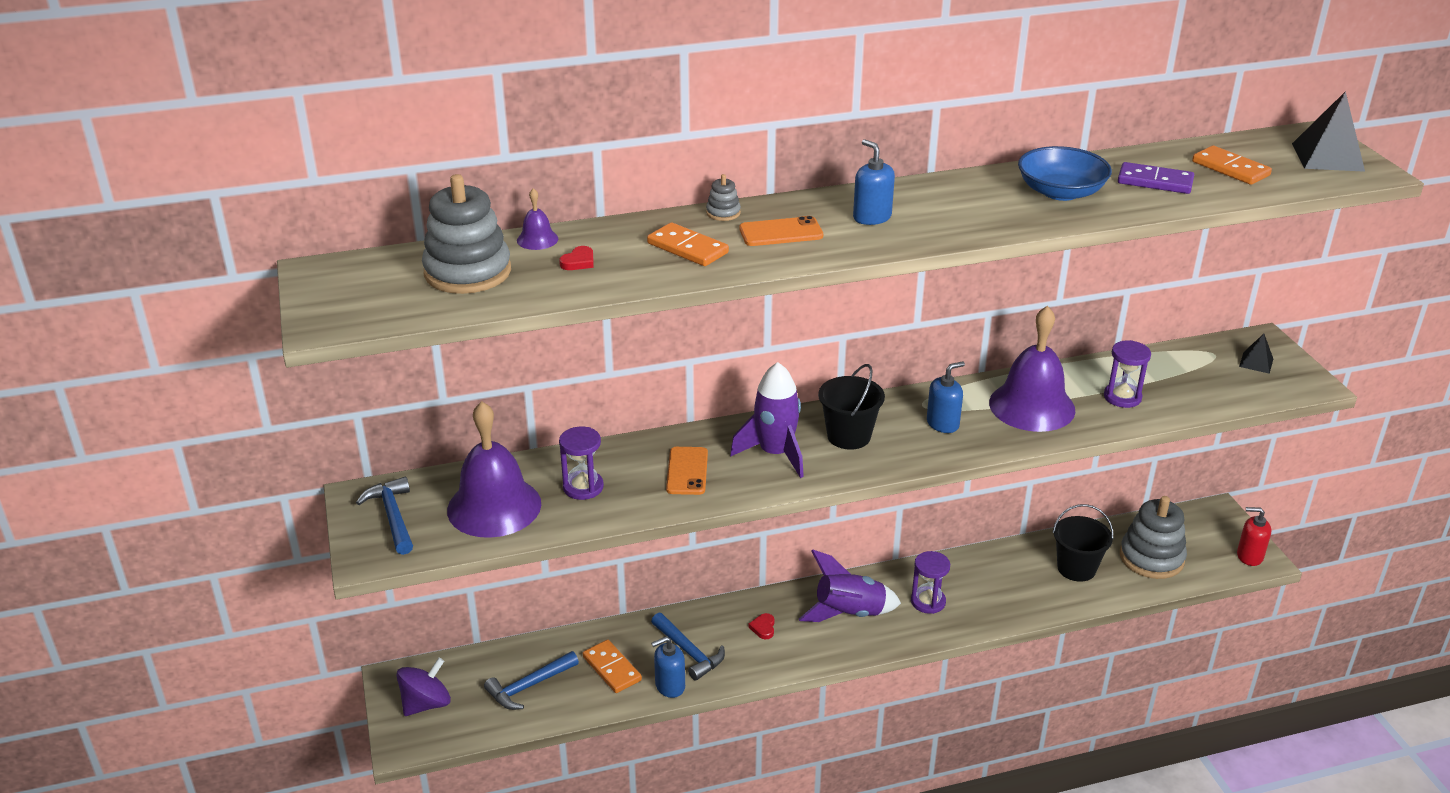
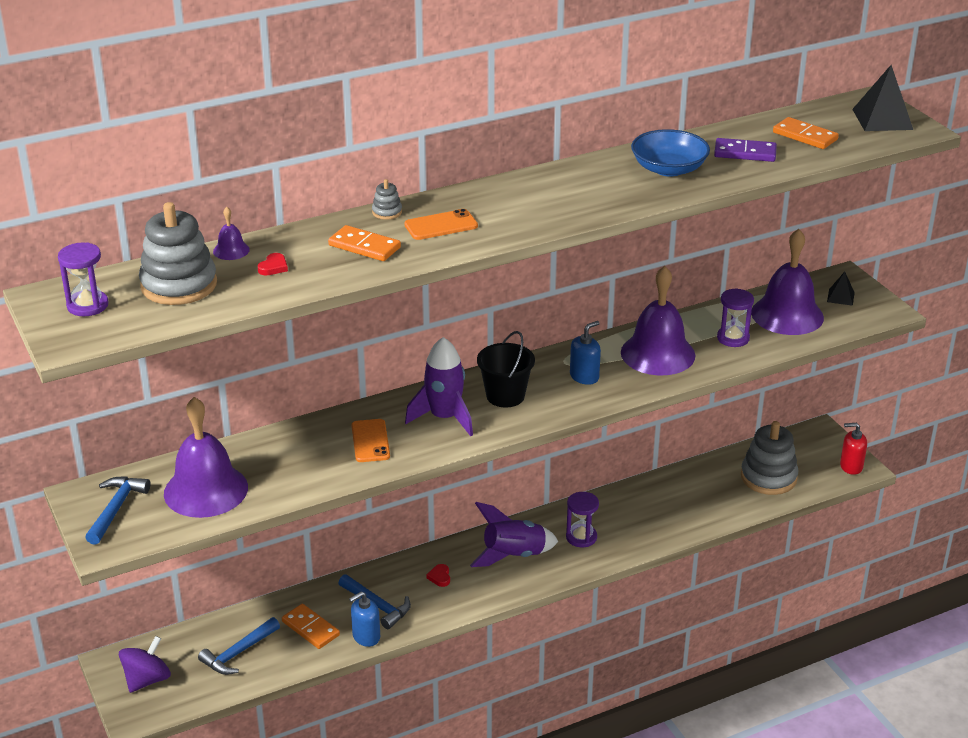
camera: 10 degrees left, 0 degrees up
blue hammer [356,477,413,555] -> blue hammer turned 45 degrees clockwise [85,476,150,545]
purple hourglass [559,427,604,500] -> purple hourglass moved to [58,242,108,316]
blue soap dispenser [853,139,895,225] -> none
black bucket [1052,504,1114,582] -> none
none -> purple bell [751,229,824,335]

